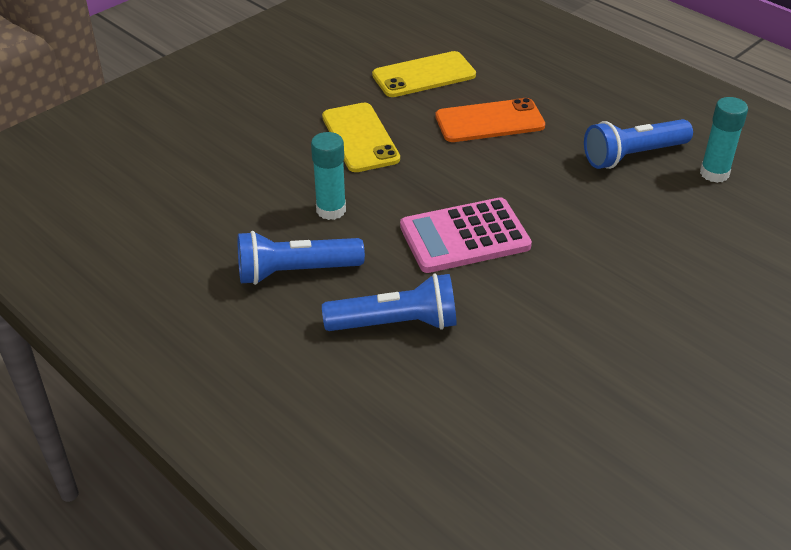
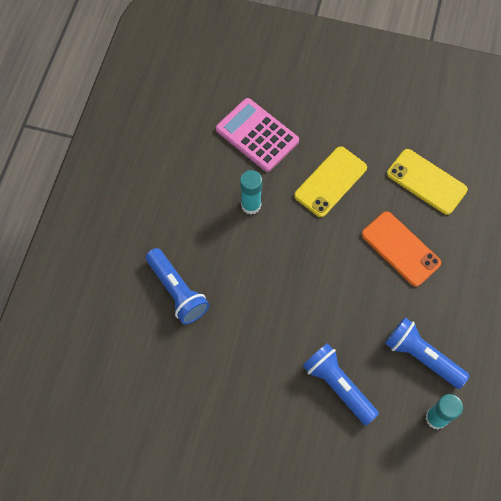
camera: 60 degrees right, 25 degrees up
blue flashlight [238,231,365,285] -> blue flashlight moved to [302,343,379,425]
pink calculator [400,197,532,273] -> pink calculator moved to [216,98,299,172]

